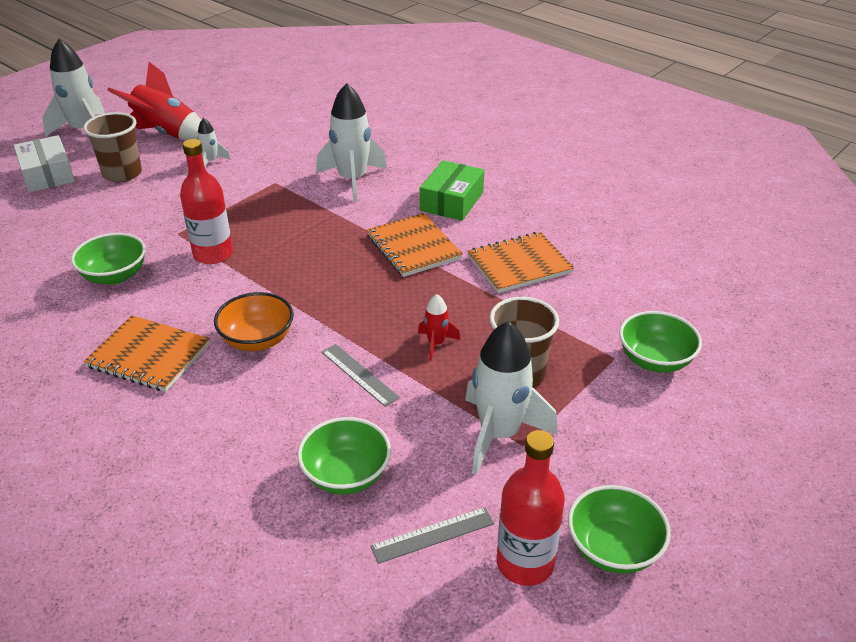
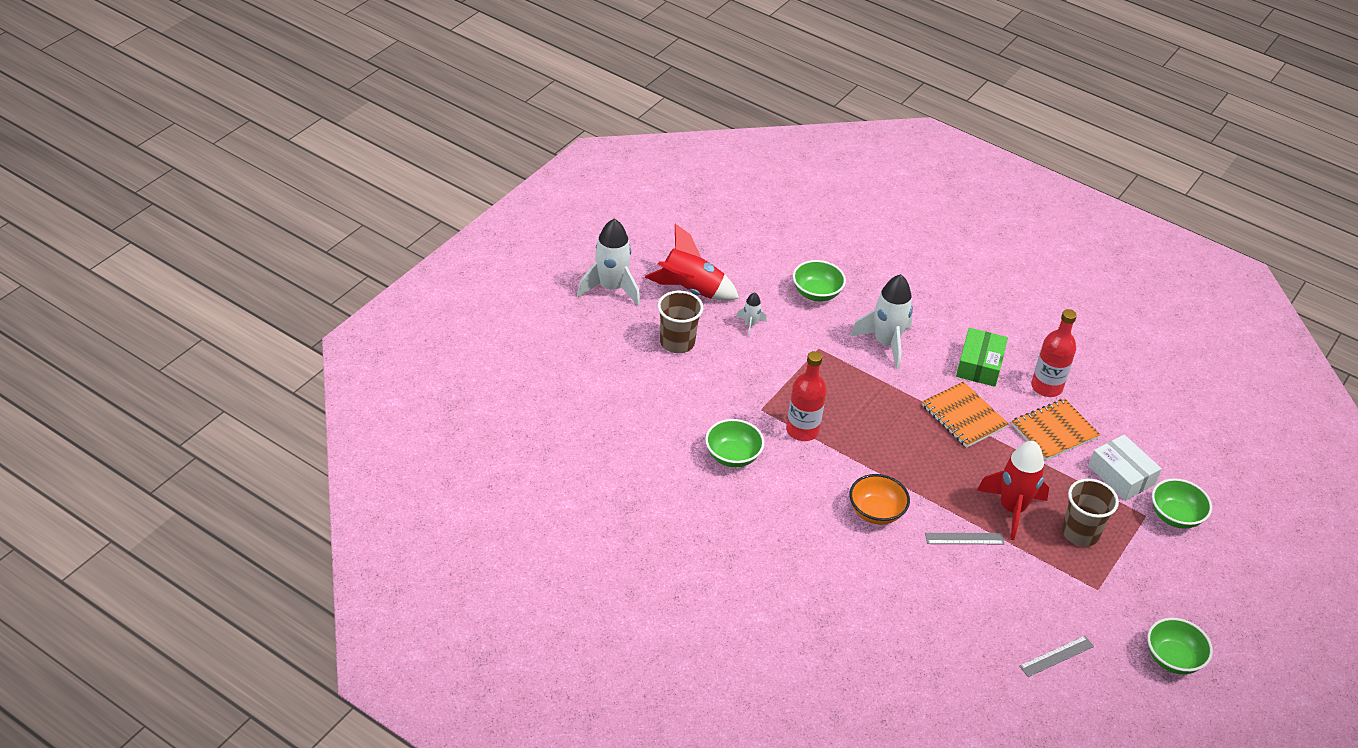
camera: 10 degrees left, 5 degrees up
white box [14,135,75,192] -> white box moved to [1088,435,1162,501]
orange notebook [84,315,210,392] -> none
green bowl [297,417,391,495] -> green bowl moved to [793,260,846,301]
grey ruler [322,344,400,407] -> grey ruler turned 45 degrees counterclockwise [925,533,1005,544]
red rocket [418,294,461,360] -> red rocket [977,441,1049,540], size x2.07
white rocket [465,321,558,475] -> none
red bottle [497,430,565,586] -> red bottle moved to [1031,309,1077,397]

